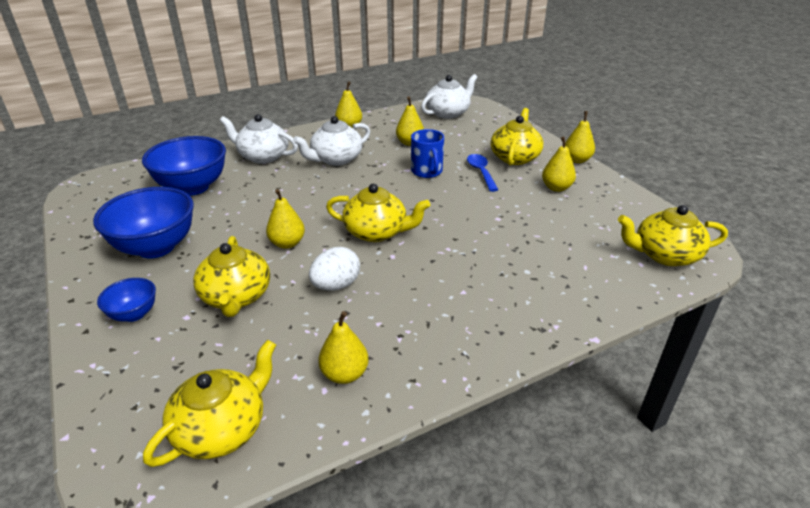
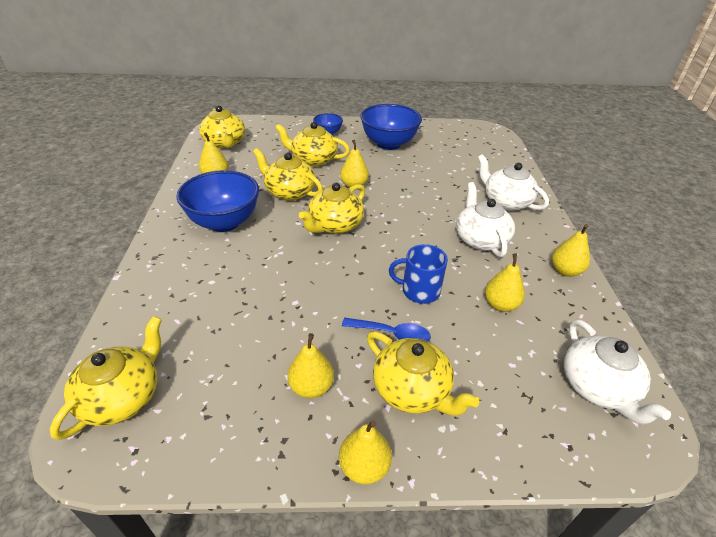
camera: 115 degrees right, 5 degrees up
blue bowl [142,136,226,196] -> blue bowl moved to [177,170,259,232]
white teapot [220,114,298,164] -> white teapot turned 90 degrees counterclockwise [477,154,549,211]
white egg [309,247,360,291] -> yellow teapot [253,148,323,201]

